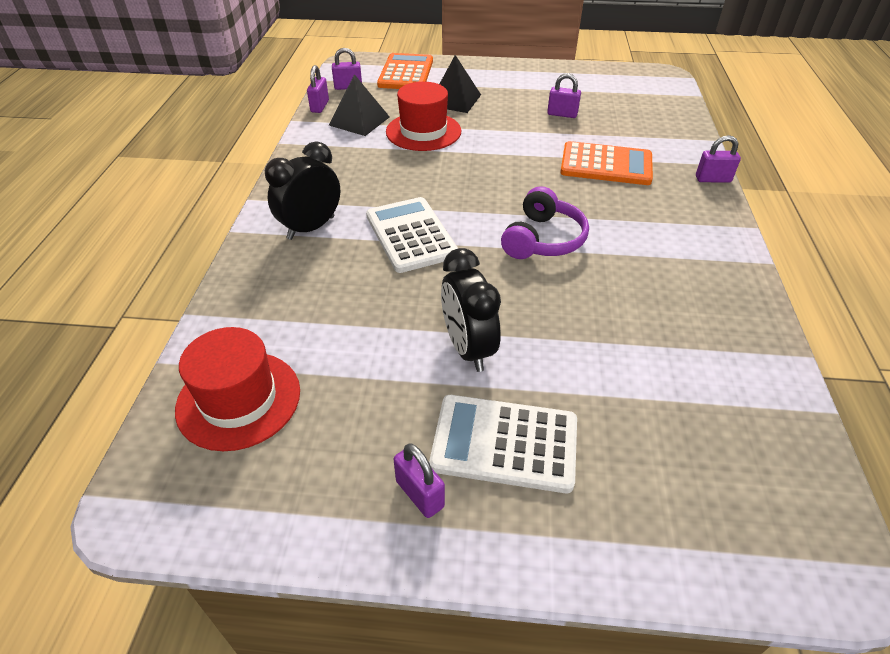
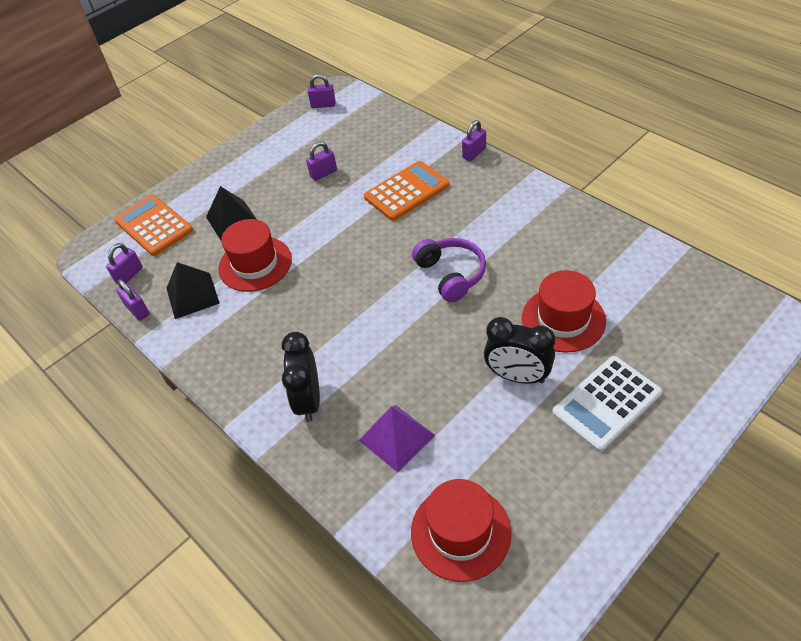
camera: 45 degrees left, 5 degrees up
white calculator [366,197,458,273] -> none
purple padlock [394,443,445,518] -> purple padlock moved to [307,74,336,108]
none -> purple pyramid [359,405,435,472]
none -> red hat [522,270,606,353]

